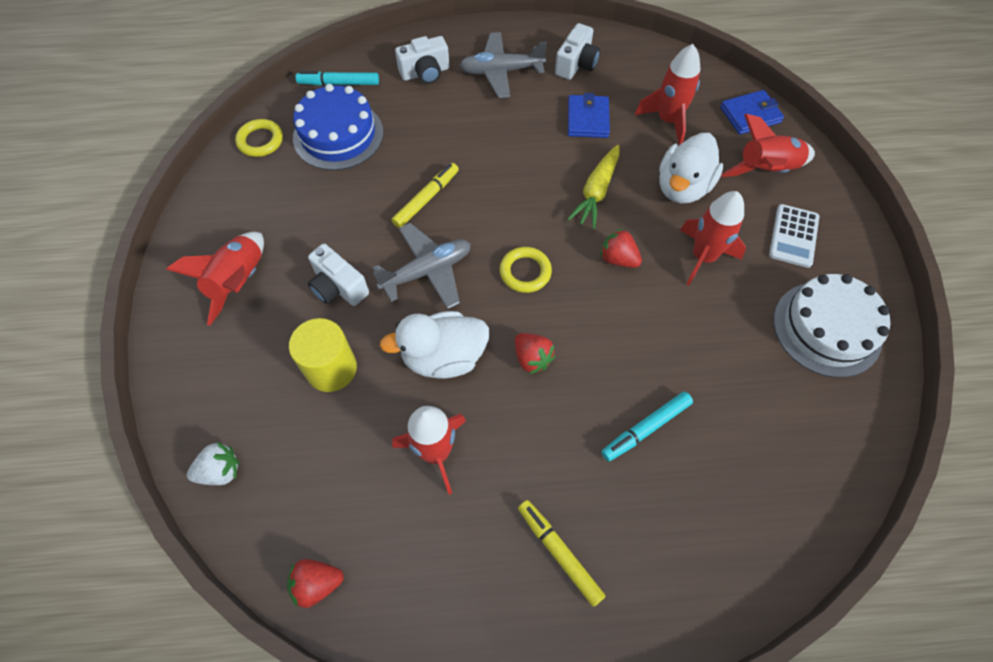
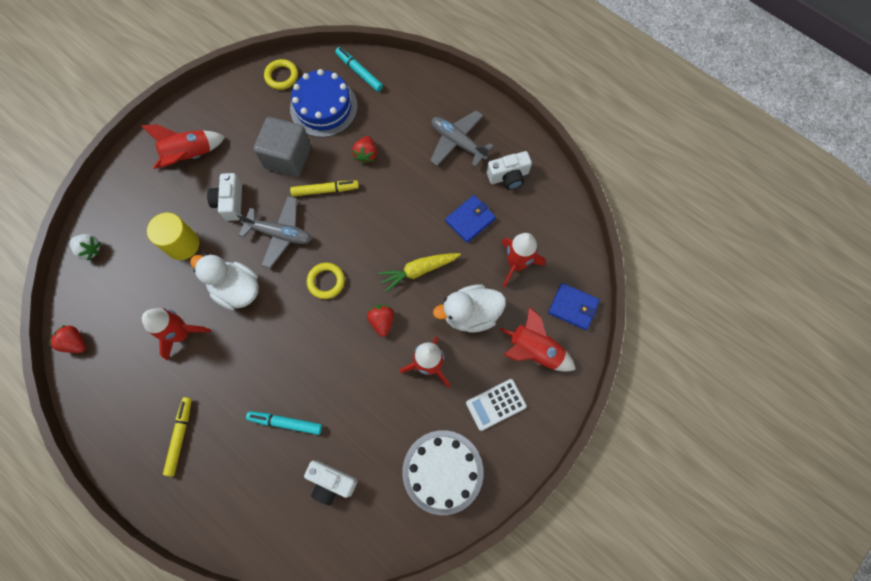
camera: 45 degrees right, 10 degrees up
white camera [395,36,450,84] -> white camera moved to [304,461,358,505]
red strawberry [515,333,555,374] -> red strawberry moved to [352,136,377,164]
none -> grey cube [253,117,311,177]

